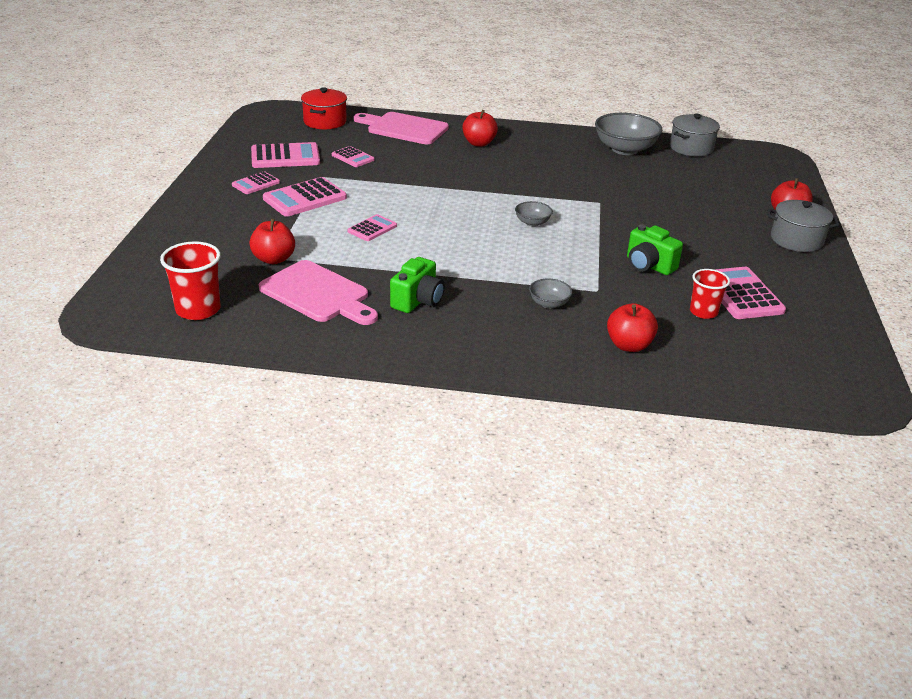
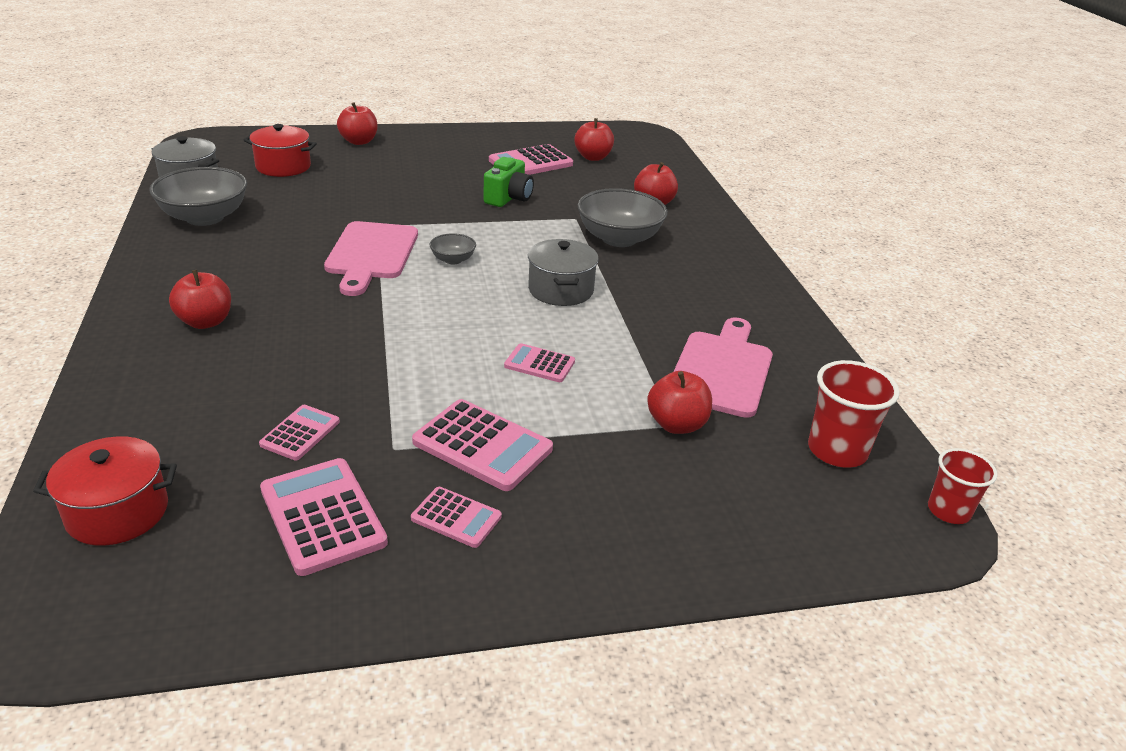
camera: 110 degrees left, 0 degrees up
pink cutting board [354,112,449,144] -> pink cutting board moved to [324,221,418,296]
green camera [390,257,445,313] -> none
grey bowl [529,279,572,309] -> grey bowl [578,188,668,247], size x2.05
red cup [690,269,730,319] -> red cup moved to [928,448,998,524]
grey pot [768,200,839,252] -> grey pot moved to [528,239,599,306]
none -> red pot [244,124,317,177]
none -> red apple [575,118,614,161]

